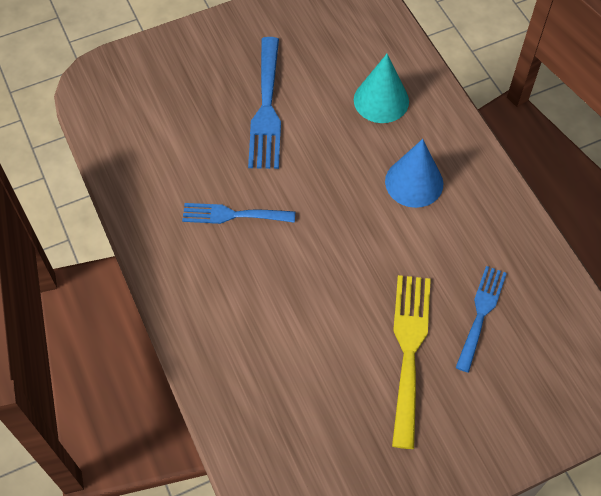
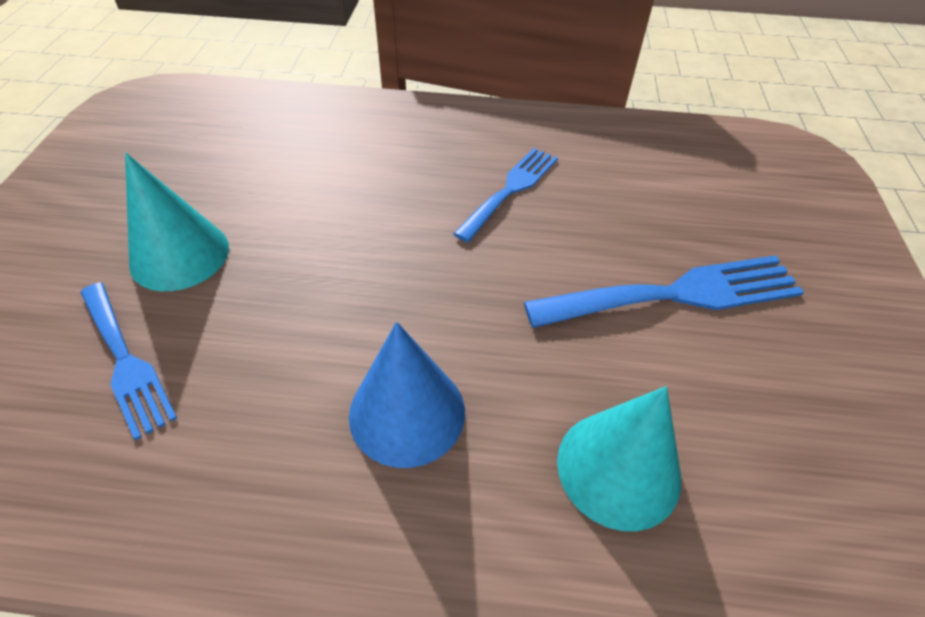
camera: 120 degrees right, 10 degrees down
blue fork [248,37,281,169] -> blue fork turned 135 degrees clockwise [524,255,804,328]
yellow fork [392,275,431,449] -> turquoise cone [125,153,229,291]

